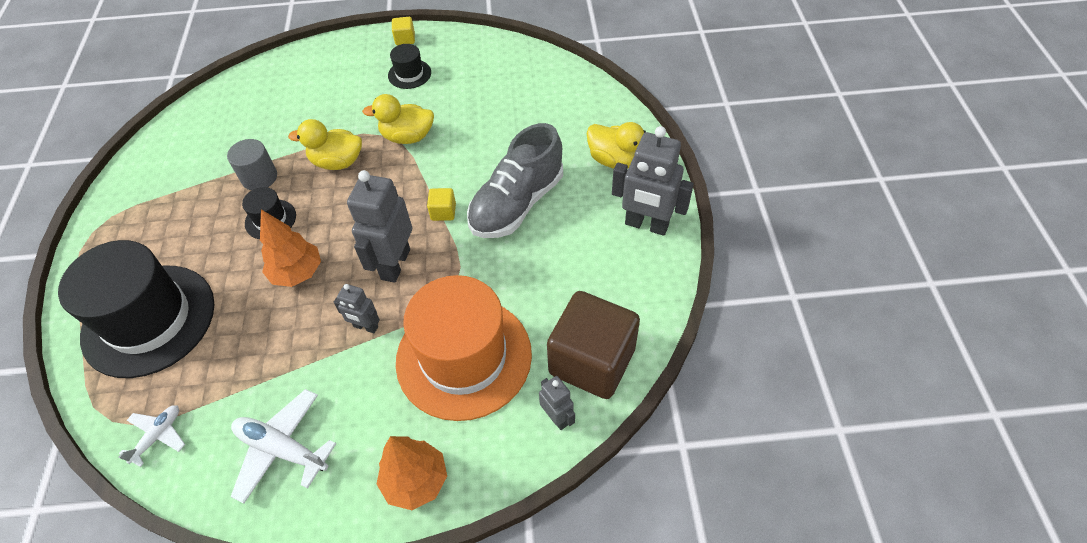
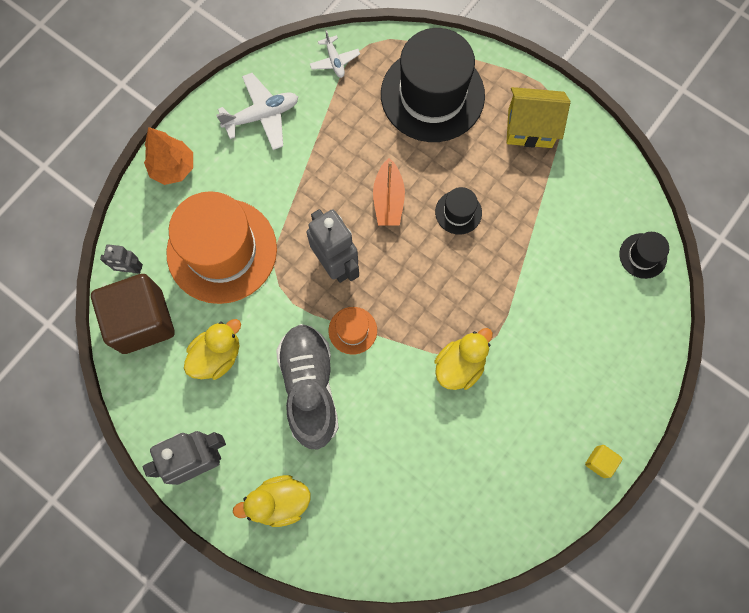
camera: 130 degrees right, 20 degrees up
grey cylinder [227,139,277,191] -> none
orange tree [260,209,321,287] -> orange boat [373,158,405,226]
yellow duck [288,119,362,170] -> yellow duck moved to [184,319,241,380]
grey robot [334,284,380,333] -> none
black hat [388,44,431,89] -> black hat moved to [619,232,669,279]
yellow cube [427,188,456,221] -> orange hat [329,307,377,355]
none -> yellow house [506,87,570,148]

